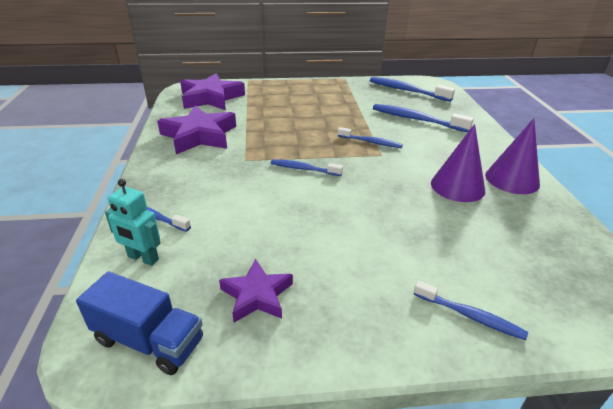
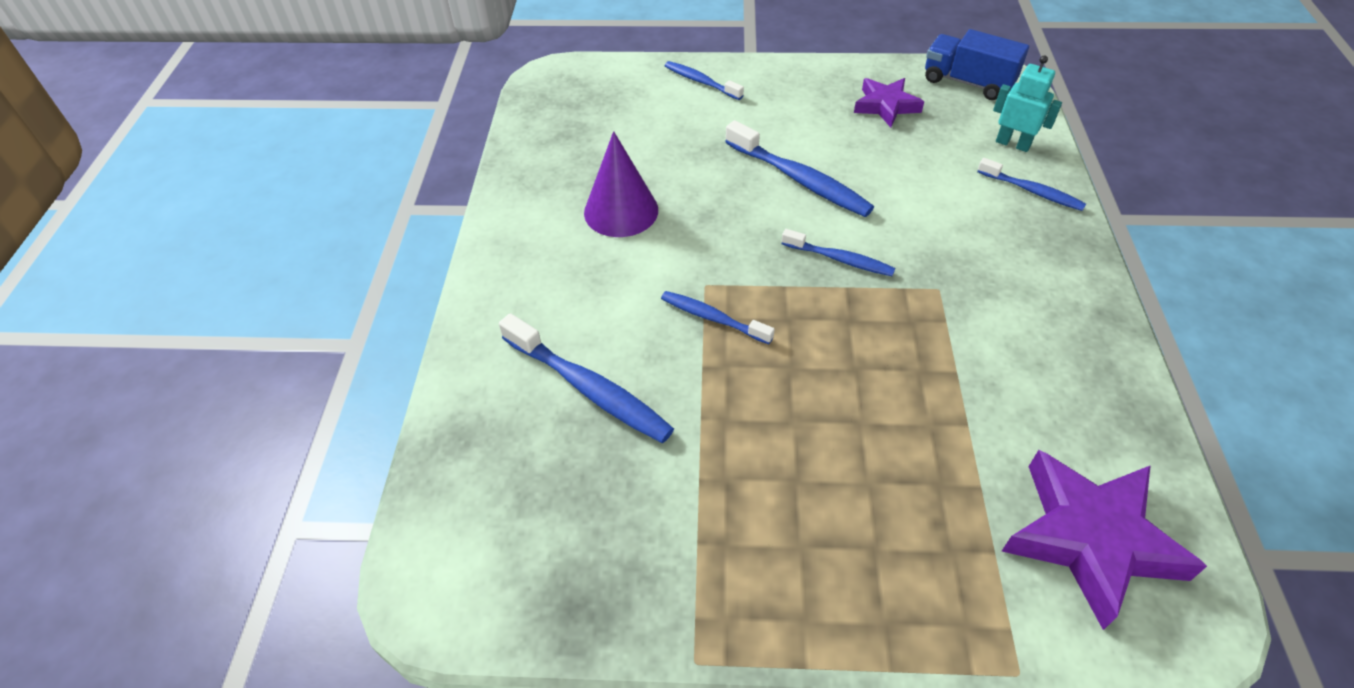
camera: 170 degrees left, 15 degrees up
purple star [157,105,236,154] -> none
blue toothbrush [370,77,455,102] -> blue toothbrush moved to [725,120,874,217]
purple cone [485,118,540,194] -> none

